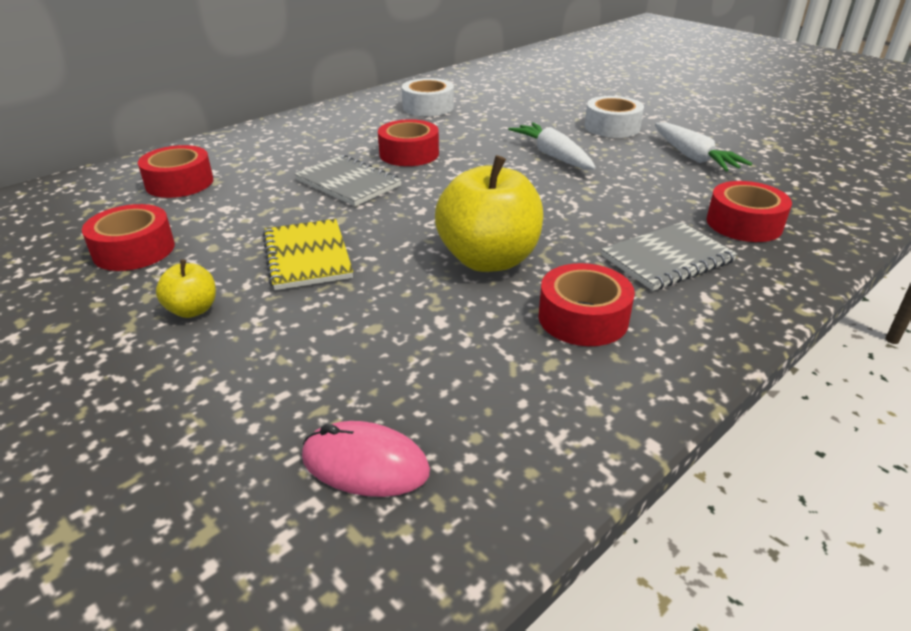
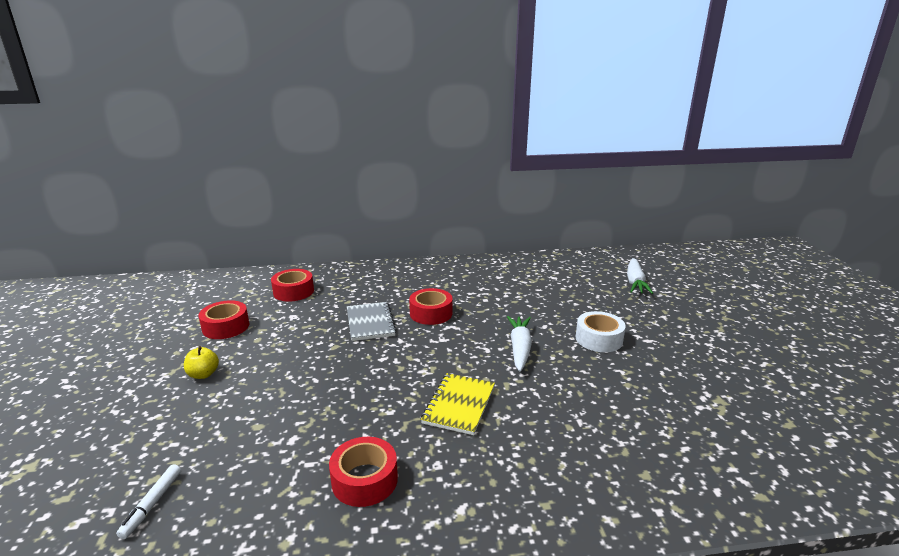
camera: 35 degrees right, 10 degrees down
yellow notebook [262,219,353,290] -> yellow notebook moved to [421,373,495,435]
pink mouse [302,421,430,497] -> white marker [116,464,181,539]
white tape [402,78,454,116] -> none
yellow apple [435,155,543,272] -> none
grey notebook [601,222,738,291] -> none
white carrot [655,122,752,171] -> white carrot moved to [627,258,653,294]
red tape [706,181,792,242] -> none

